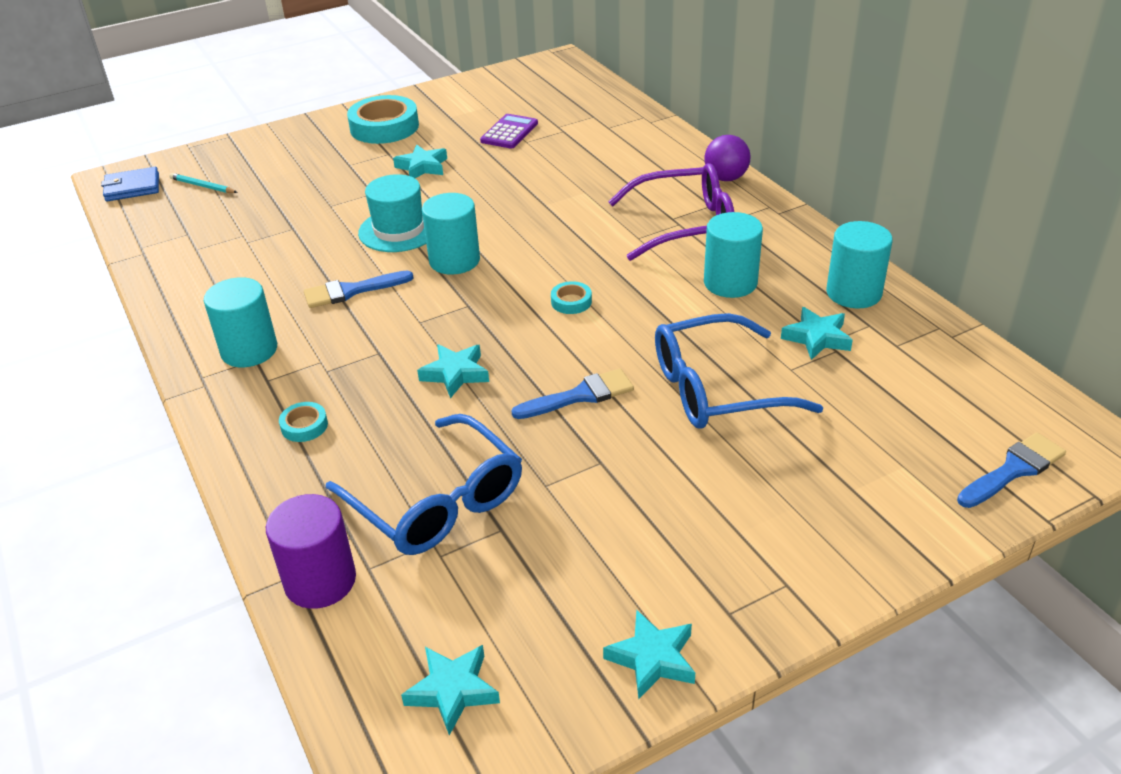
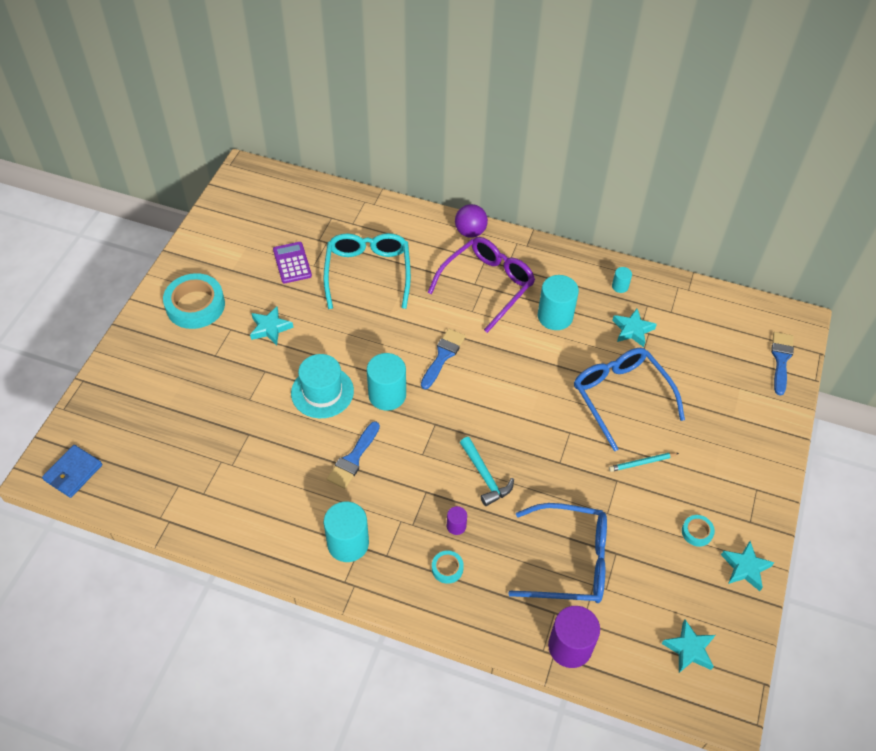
camera: 45 degrees left, 15 degrees up
turquoise pencil [169,173,238,193] -> turquoise pencil moved to [609,453,679,472]
turquoise star [417,344,489,398] -> turquoise hammer [460,437,514,506]
blue brush [511,369,634,419] -> blue brush moved to [421,329,466,389]
turquoise tape [551,281,592,314] -> turquoise tape moved to [682,515,715,547]
blue glasses [655,313,823,429] -> blue glasses turned 120 degrees clockwise [574,348,685,451]
turquoise cylinder [826,221,893,308] -> turquoise cylinder [612,267,632,293], size x0.48
none -> turquoise glasses [323,233,411,309]
none -> purple cylinder [447,506,467,535]

